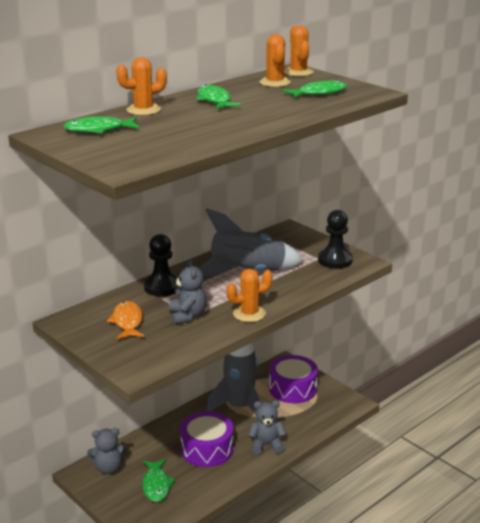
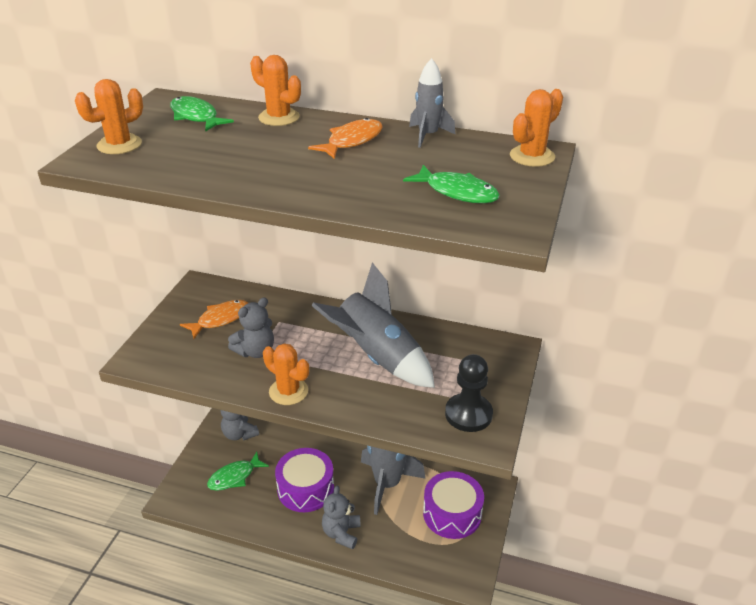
camera: 60 degrees right, 10 degrees up
black pawn [144,234,178,296] -> none
green fish [196,84,241,109] -> orange fish [308,118,383,159]
grey teddy bear [248,400,287,455] -> grey teddy bear turned 135 degrees counterclockwise [322,486,361,549]
orange cactus [259,34,291,87] -> orange cactus moved to [75,79,143,154]
none -> grey rocket [409,58,456,148]

